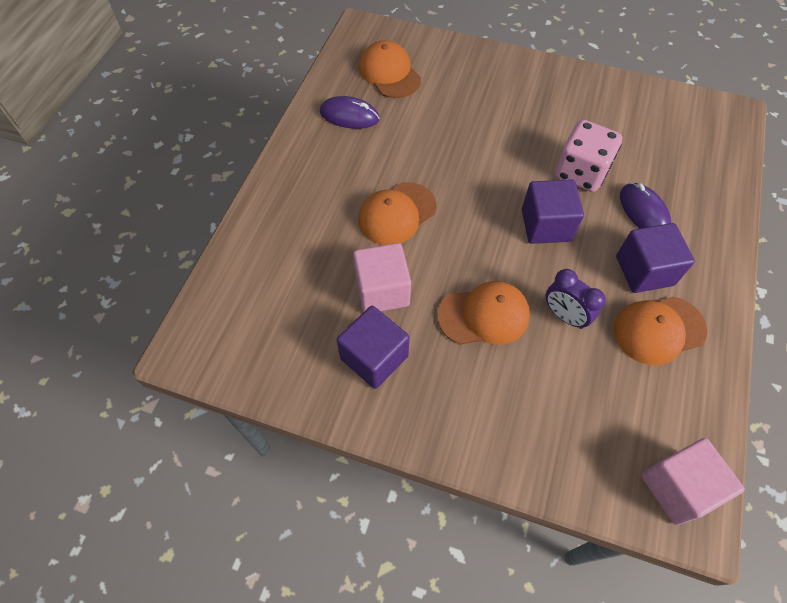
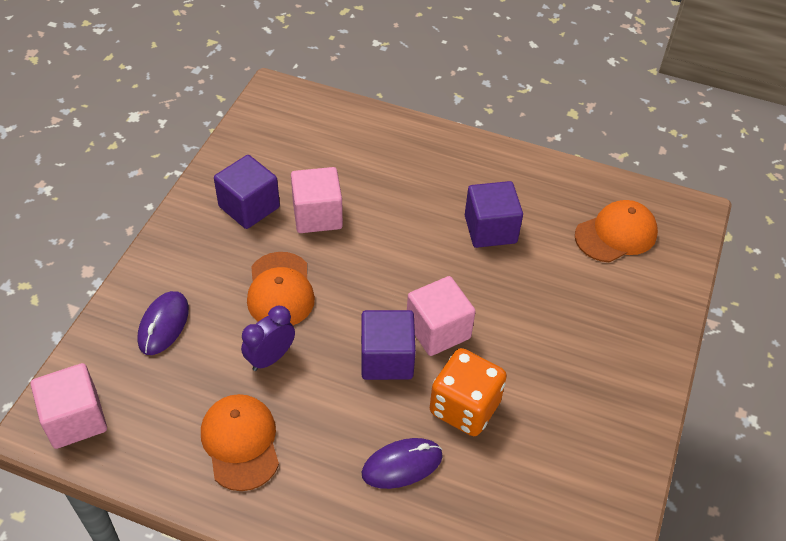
camera: 90 degrees right, 10 degrees down
purple mouse [320,96,379,129] -> purple mouse moved to [137,291,189,355]
orange cap [358,182,437,245] -> none
pink dice [555,120,622,192] -> orange dice [430,348,507,436]
purple cube [616,223,695,293] -> purple cube moved to [465,181,523,248]
none -> pink cube [407,276,476,356]

